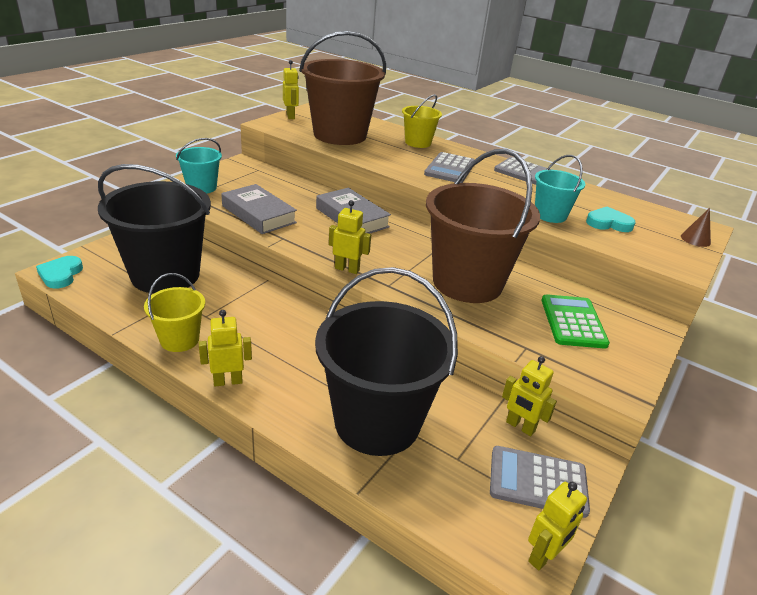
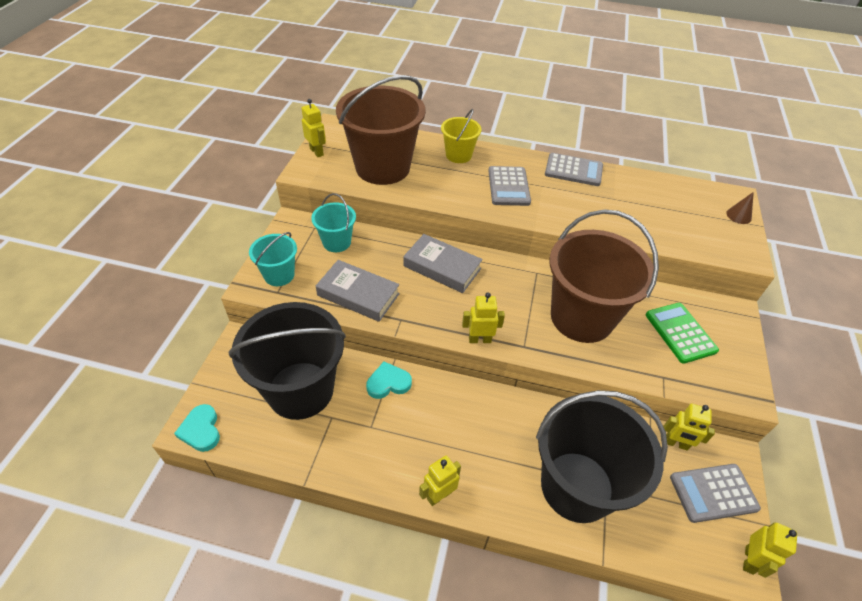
camera: 20 degrees left, 15 degrees up
yellow bucket [144,273,205,352] -> none
turquoise bucket [535,155,586,223] -> turquoise bucket moved to [311,193,356,252]
turquoise heart [586,207,636,232] -> turquoise heart moved to [366,362,412,399]

